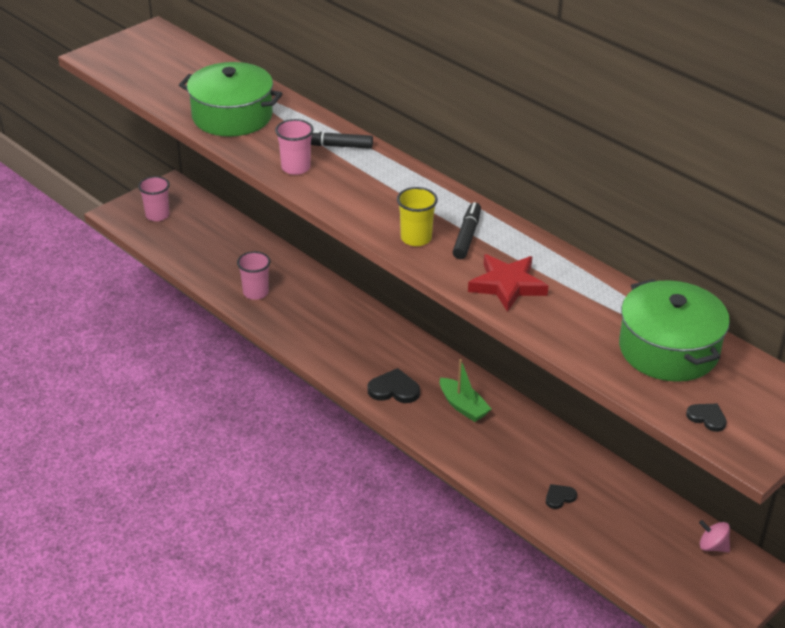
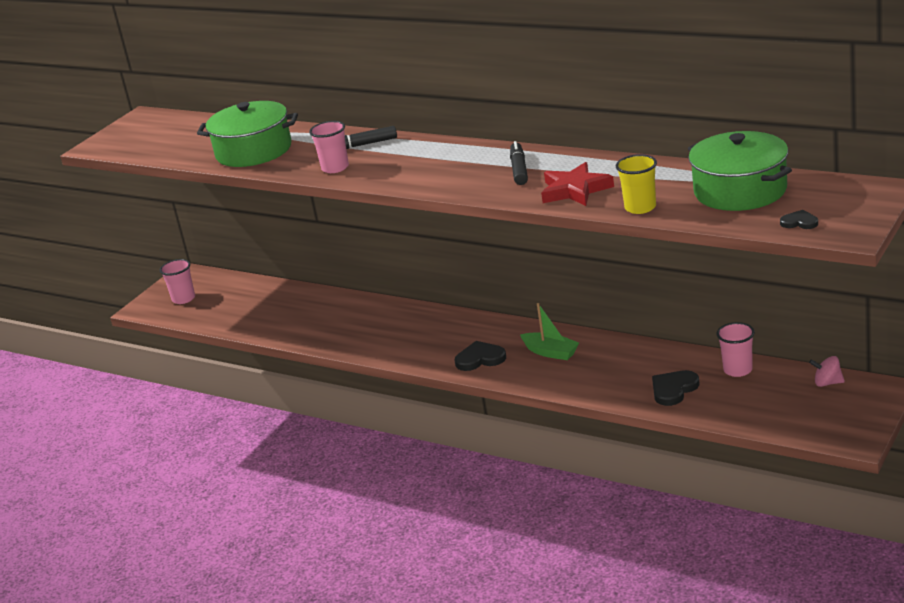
camera: 10 degrees left, 10 degrees down
pink cup [237,251,270,300] -> pink cup moved to [717,322,755,377]
yellow cup [397,187,438,246] -> yellow cup moved to [616,154,657,214]
black heart [546,484,577,509] -> black heart [652,370,699,406], size x1.67

